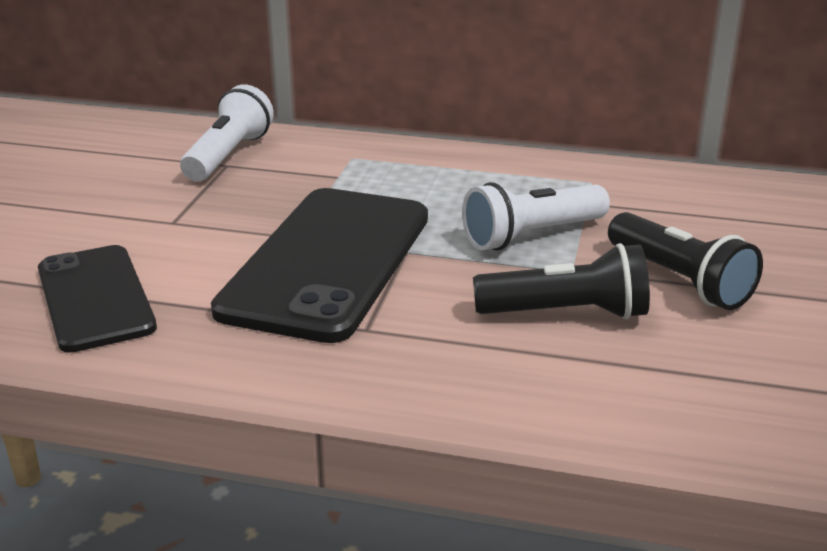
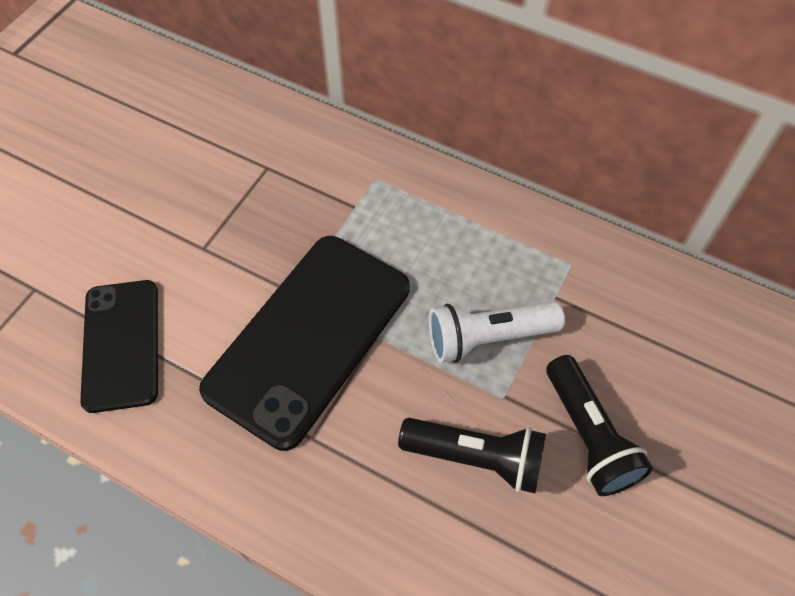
camera: 15 degrees right, 30 degrees up
white flashlight [180,85,274,181] -> none

